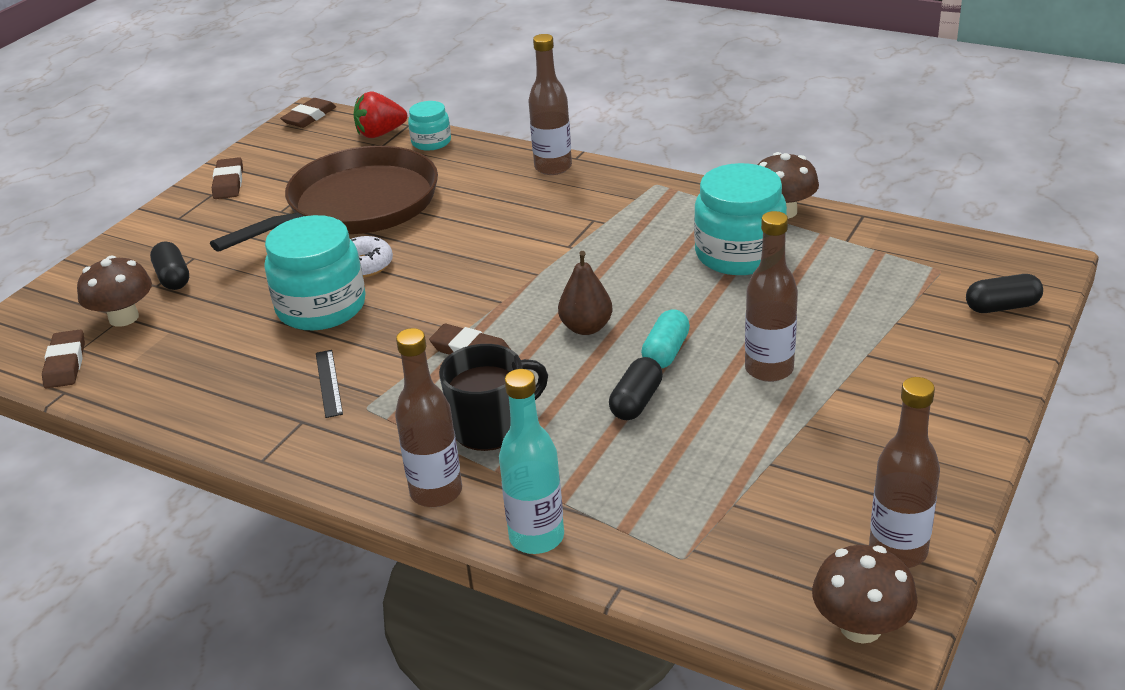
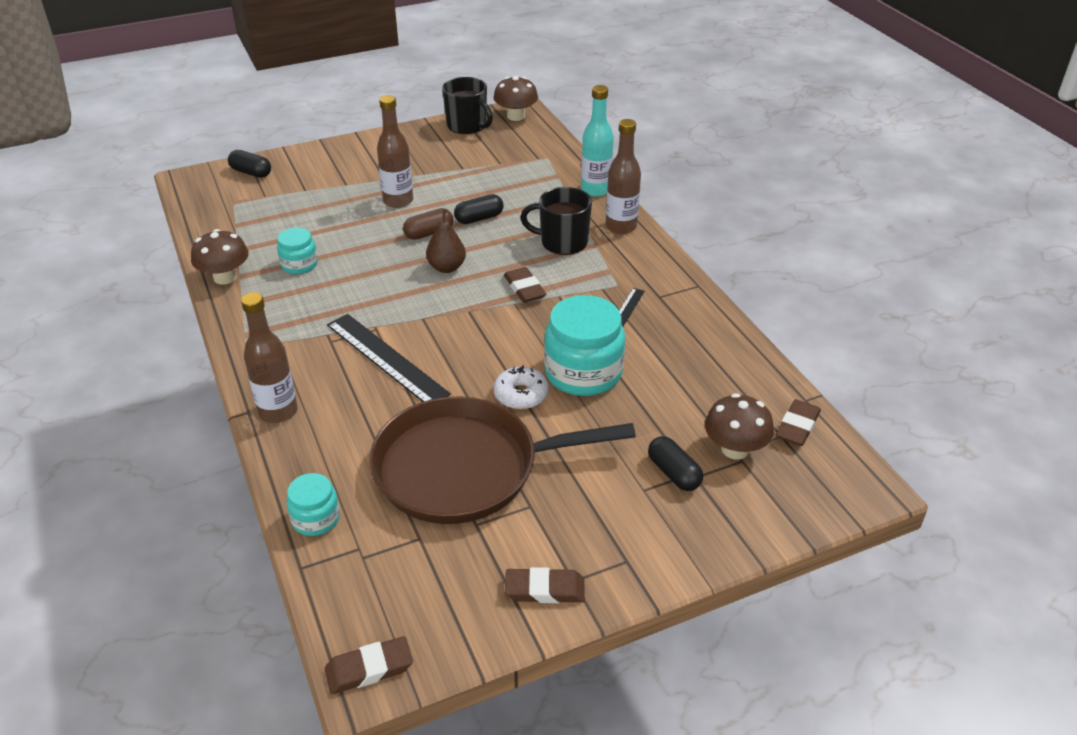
camera: 145 degrees left, 5 degrees up
black capsule [150,242,189,290] -> black capsule turned 45 degrees counterclockwise [648,436,703,491]
brown eraser [212,157,243,199] -> brown eraser turned 60 degrees clockwise [505,567,585,603]
red strawberry [354,92,407,138] -> none
turquoise capsule [641,309,690,368] -> brown capsule [403,208,453,240]
turquoise jar [694,163,787,275] -> turquoise jar [277,228,318,274], size x0.54
brown bottle [869,377,940,568] -> black mug [442,77,493,134]
none -> black ruler [327,314,451,402]

